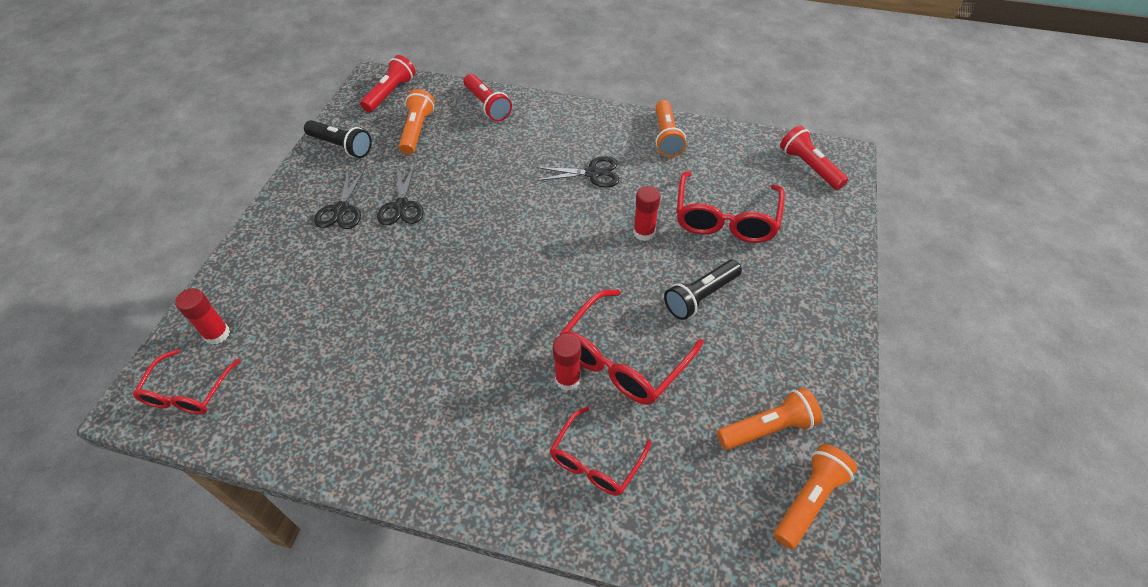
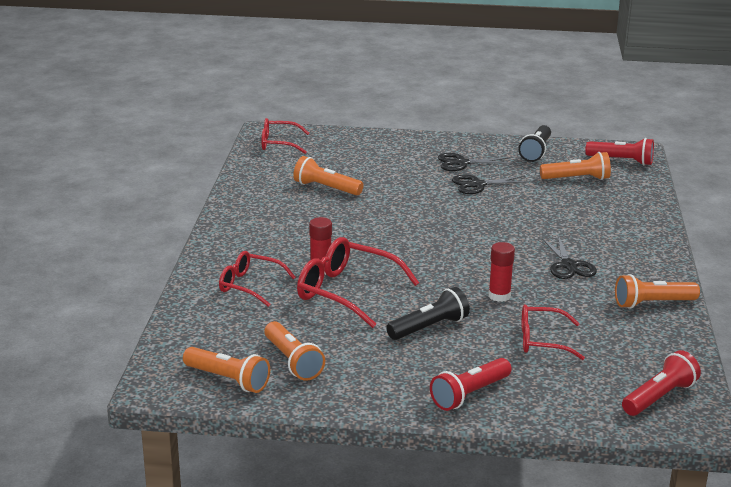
camera: 80 degrees right, 25 degrees down
red glue stick [175,288,230,345] -> none
red flashlight [464,74,512,122] -> red flashlight moved to [430,358,512,411]
black flashlight [664,260,742,320] -> black flashlight turned 105 degrees clockwise [386,287,470,340]
red glasses [676,171,785,243] -> red glasses [522,304,585,360], size x0.64
none -> orange flashlight [293,156,364,196]

